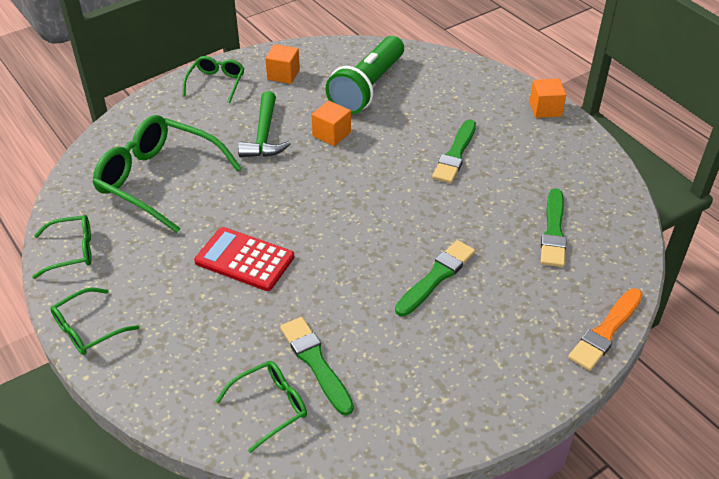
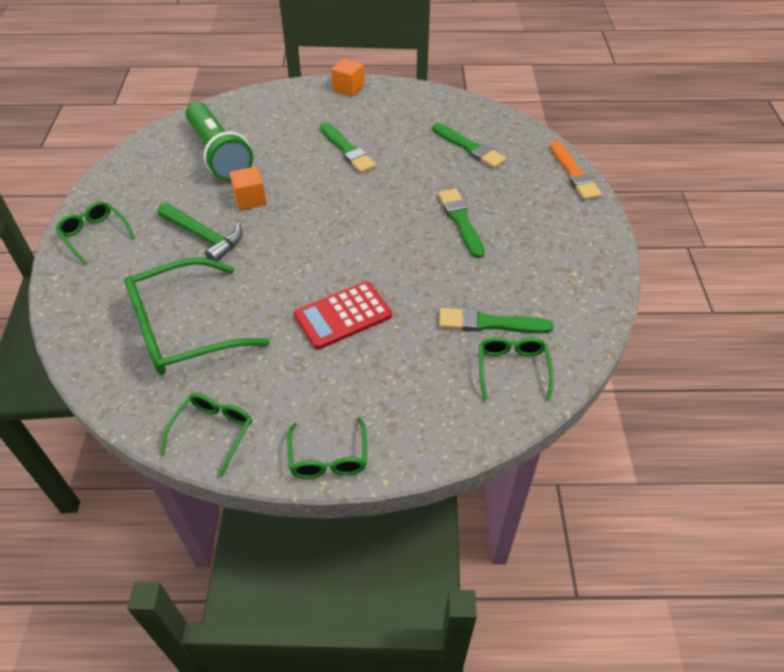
camera: 55 degrees left, 5 degrees up
orange cube [265,44,300,84] -> none

